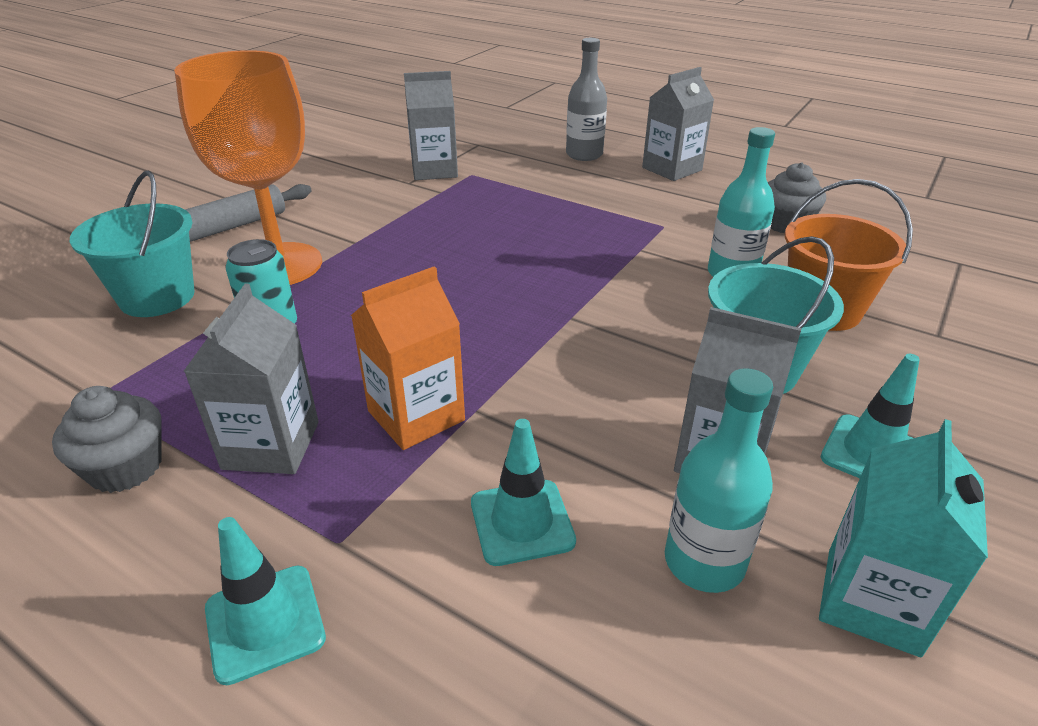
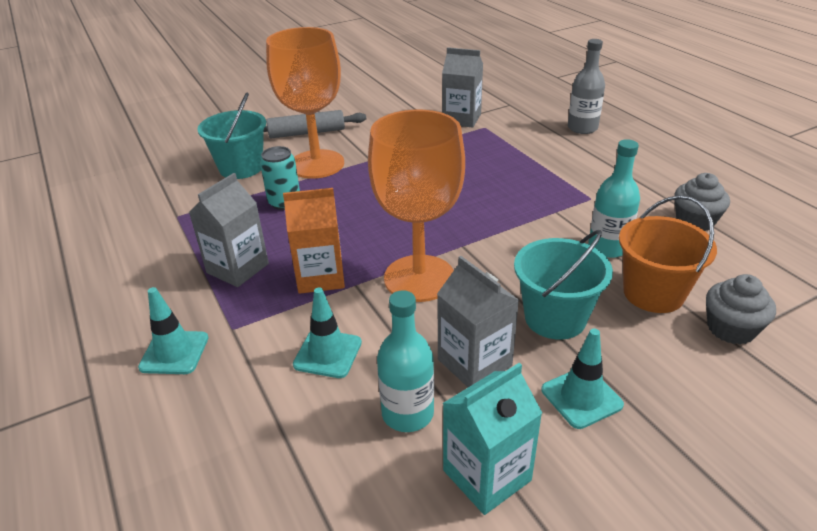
camera: 30 degrees right, 0 degrees up
grey cupcake [52,386,162,493] -> grey cupcake moved to [706,274,776,345]
grey carton [642,67,714,181] -> none
none -> orange goblet [368,110,465,302]

